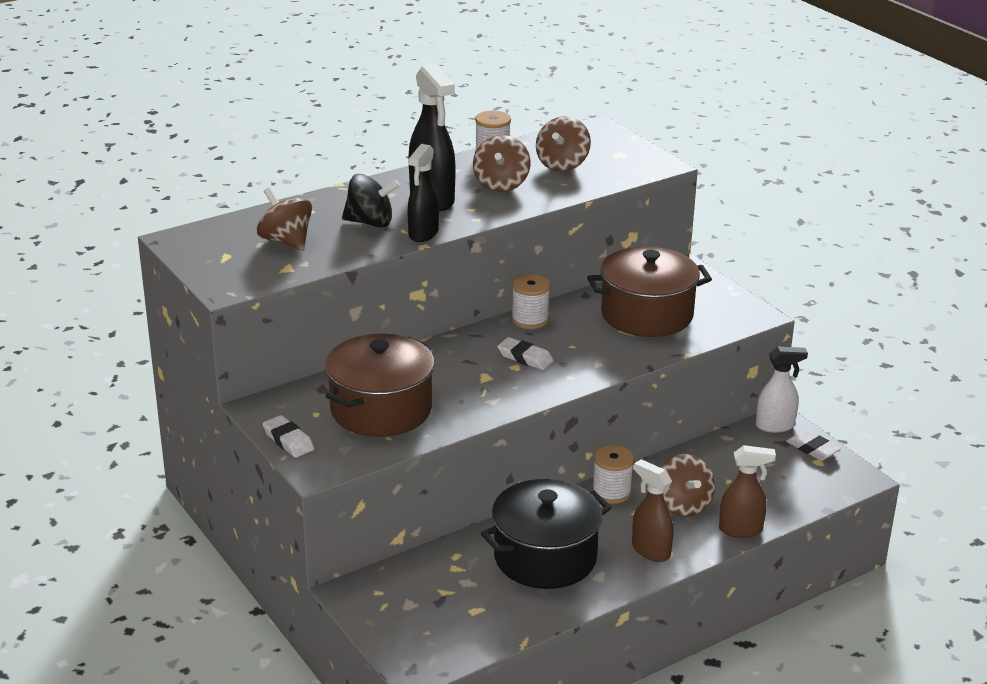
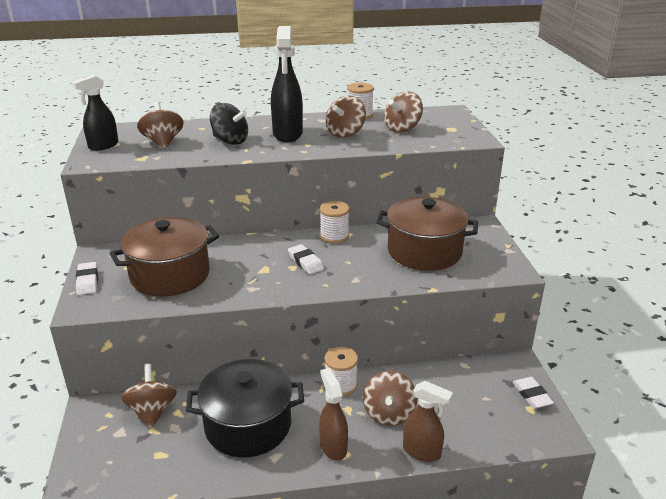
camera: 25 degrees right, 0 degrees up
black spray bottle [408,144,439,242] -> black spray bottle moved to [72,75,118,151]
white spray bottle [755,347,808,433] -> none
none -> brown spinning top [121,364,177,429]

